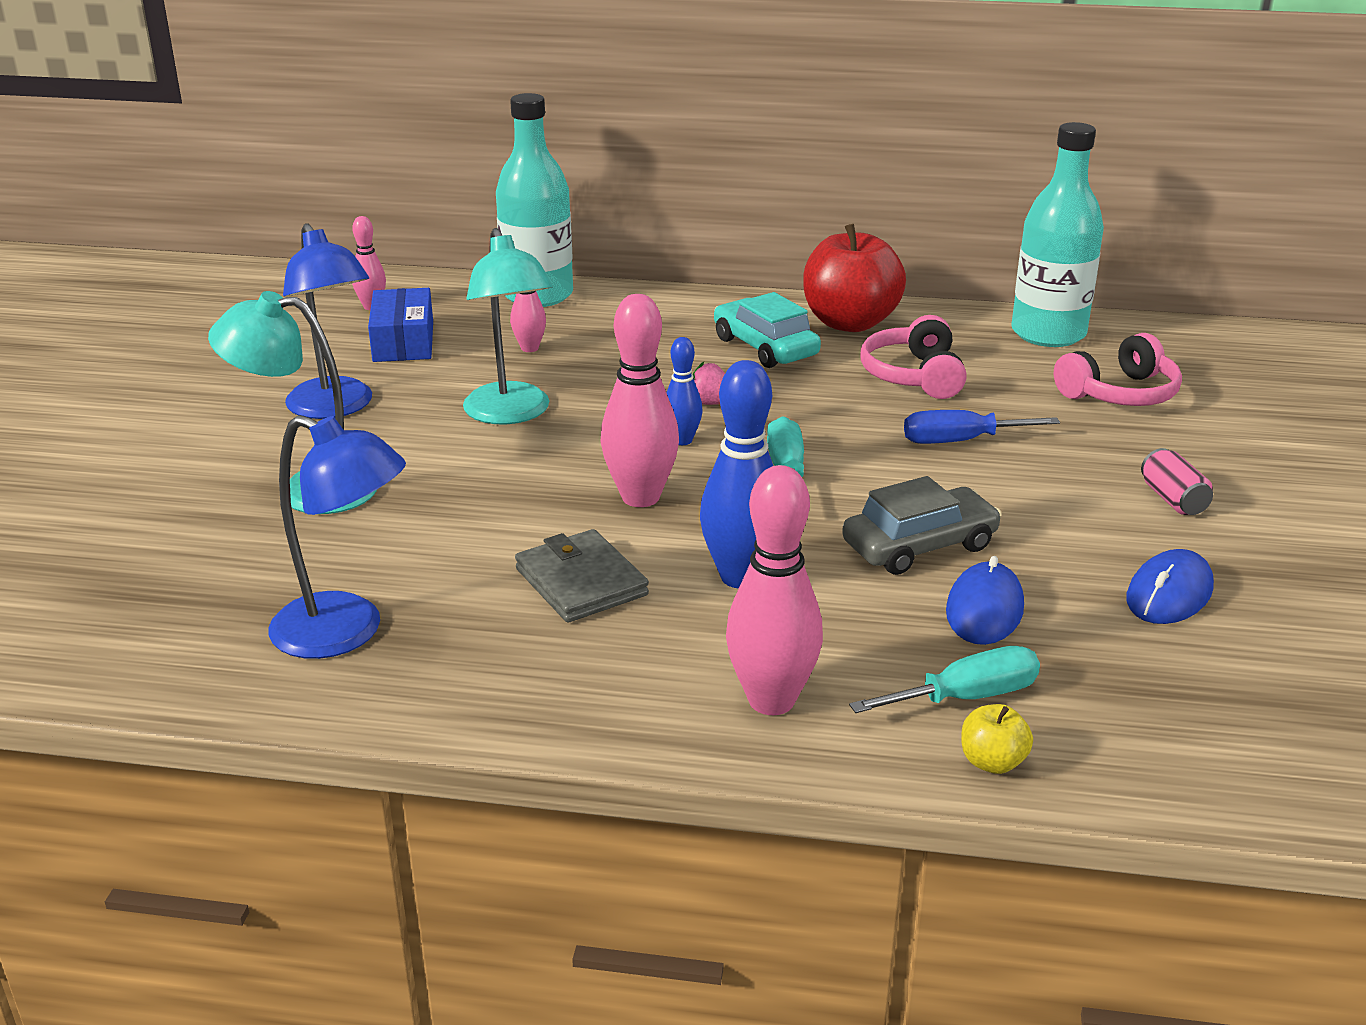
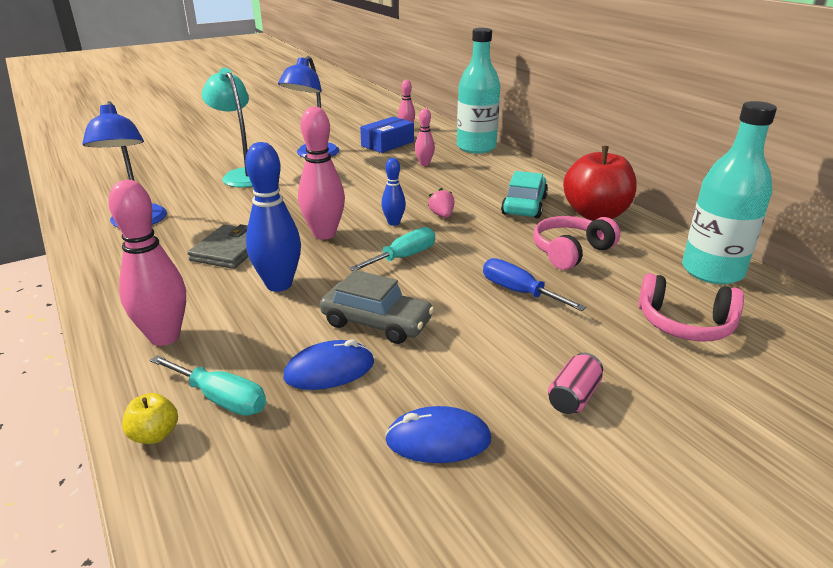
camera: 50 degrees right, 0 degrees up
turquoise lamp [463,228,553,424] -> none

